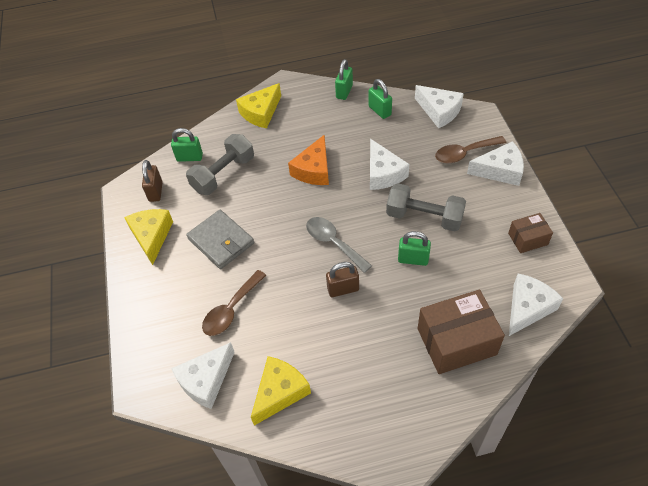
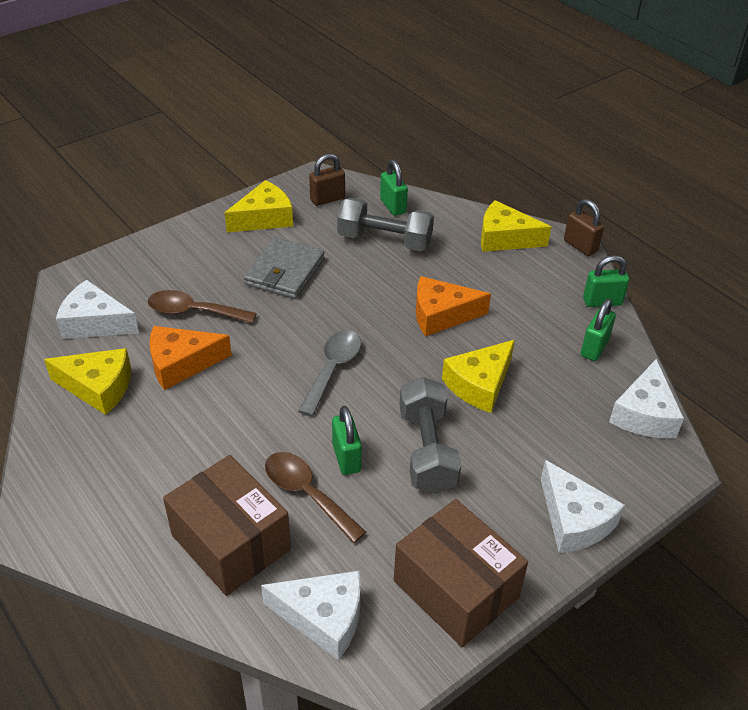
camera: 60 degrees right, 10 degrees down
brown padlock [326,262,359,297] -> brown padlock moved to [564,199,604,256]
white cheese [370,139,409,190] -> yellow cheese [442,340,515,413]
brown spoon [435,136,506,164] -> brown spoon moved to [265,452,366,543]
brown box [508,213,553,253] -> brown box [394,499,528,647], size x1.86
none -> orange cheese [149,326,232,390]

